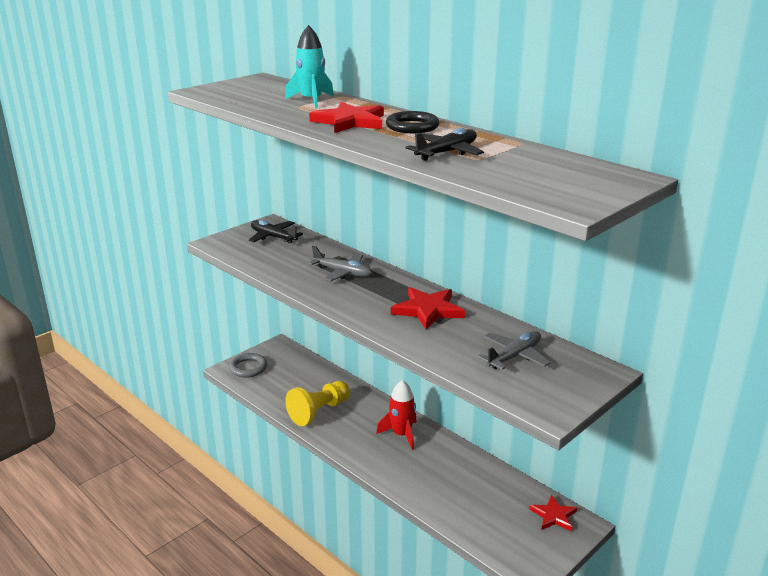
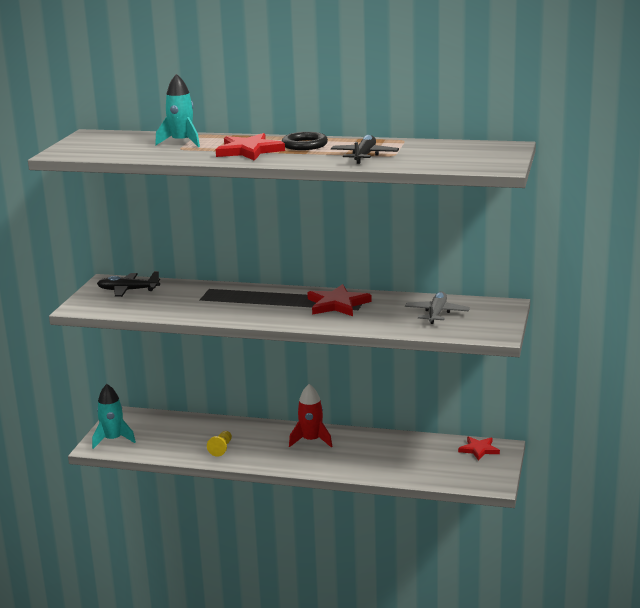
camera: 30 degrees left, 5 degrees down
grey ring [229,353,267,377] -> turquoise rocket [92,384,136,449]
yellow pawn [285,381,350,426] -> yellow pawn [207,431,232,457], size x0.53
grey plane [308,246,372,281] -> none

